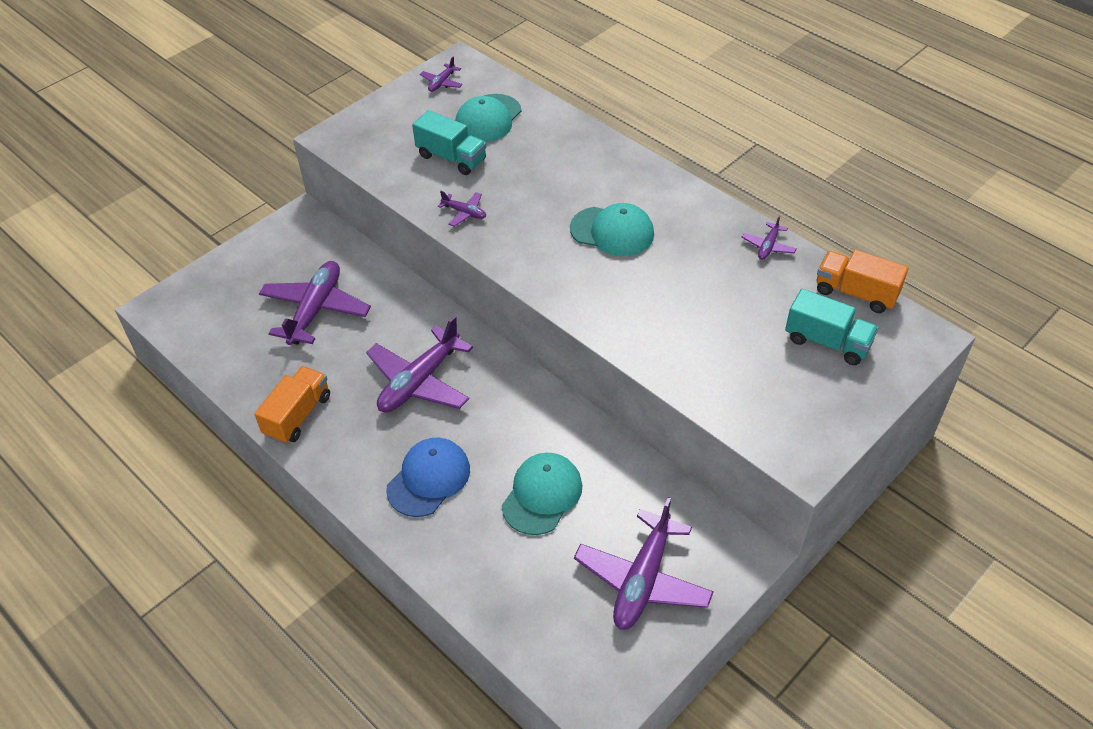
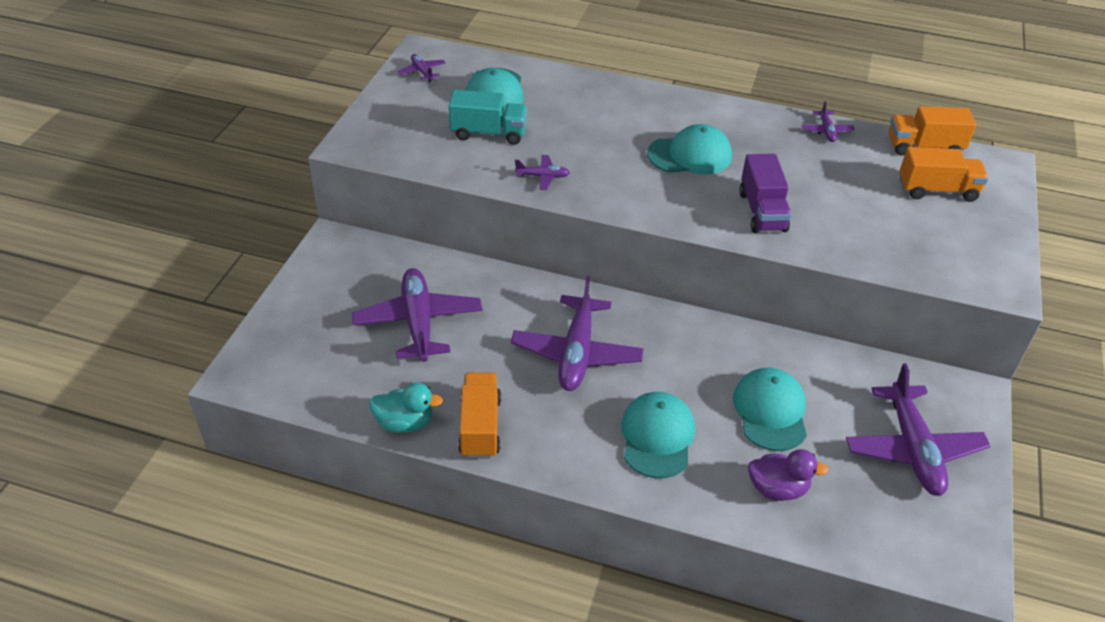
camera: 30 degrees left, 5 degrees down
blue cap [386,438,470,517] -> turquoise cap [621,392,695,478]
purple plane [420,57,463,92] -> purple plane turned 150 degrees clockwise [397,54,446,82]
turquoise truck [785,289,878,365] -> orange truck [899,147,989,202]
none -> turquoise duck [369,383,443,433]
none -> purple truck [739,154,792,233]
none -> purple duck [748,449,829,501]

